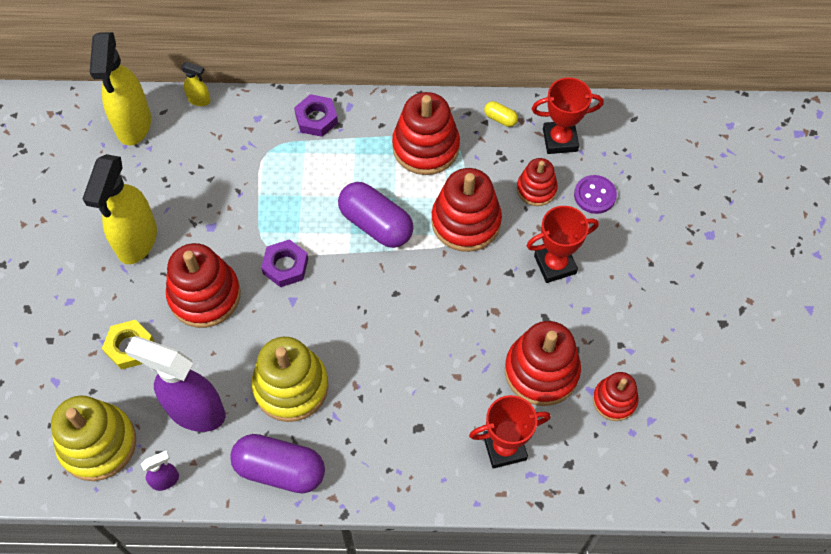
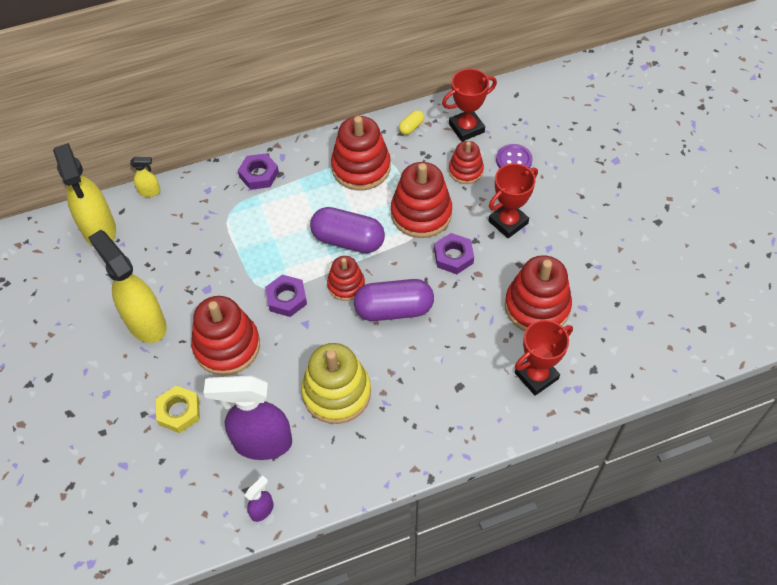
camera: 20 degrees left, 5 degrees down
yellow stacking toy [51,396,136,481] -> none
yellow spray bottle [82,154,157,264] -> yellow spray bottle turned 150 degrees clockwise [88,230,167,343]
purple capsule [230,434,325,493] -> purple capsule moved to [354,279,434,321]
yellow capsule [484,101,518,127] -> yellow capsule turned 60 degrees counterclockwise [399,110,424,135]
red stacking toy [593,372,638,421] -> red stacking toy moved to [327,256,365,301]
none -> purple nut [434,233,474,274]

